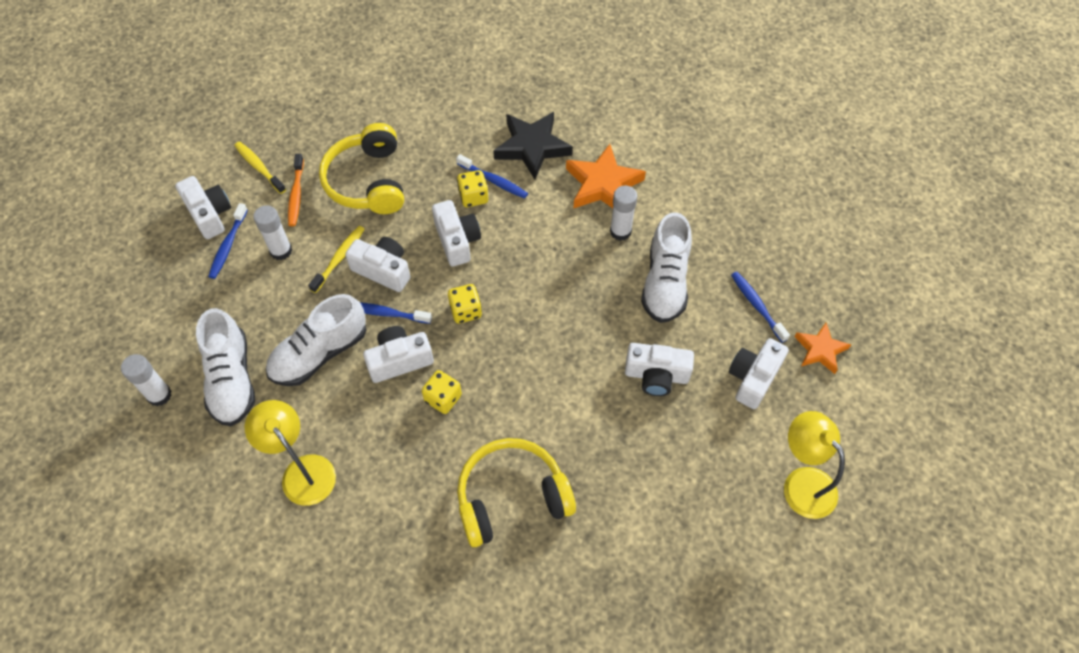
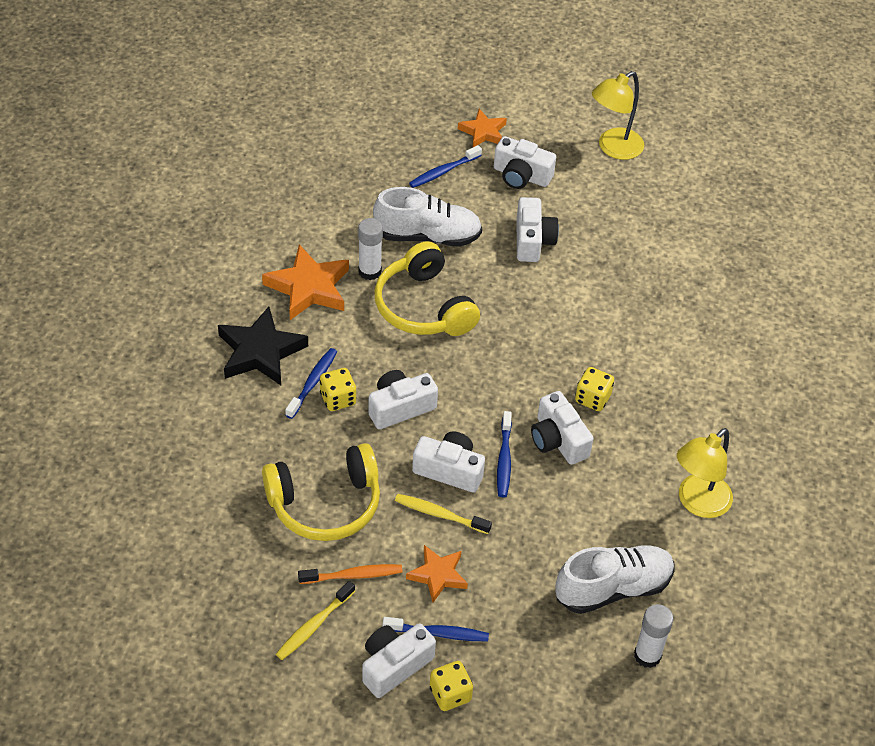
camera: 100 degrees left, 10 degrees down
white glue stick [253,205,292,260] -> orange star [406,545,468,602]
white shoe [266,294,367,386] -> none
white camera [345,237,410,292] -> white camera turned 90 degrees clockwise [412,432,485,492]
yellow dice [448,284,482,324] -> yellow dice moved to [430,661,473,711]
yellow headphones [457,438,576,547] -> yellow headphones moved to [374,241,480,336]

